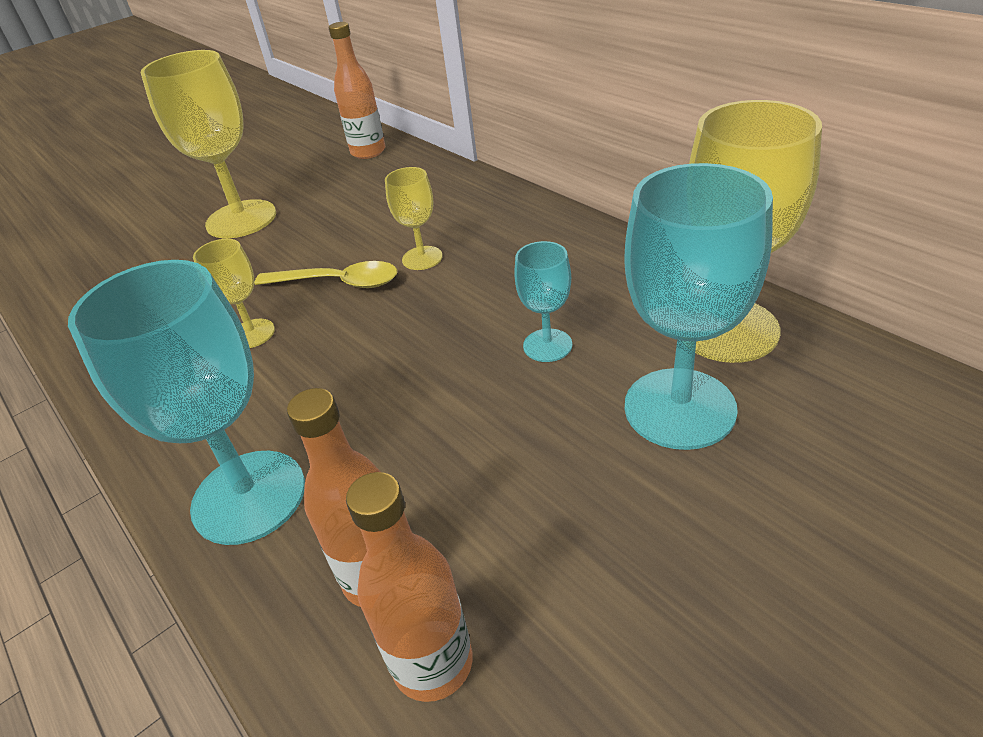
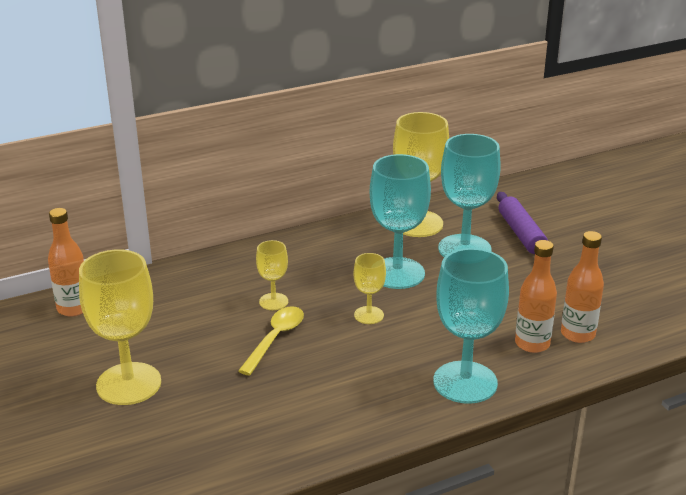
camera: 80 degrees left, 10 degrees down
yellow goblet [193,239,275,348] -> yellow goblet moved to [354,253,386,324]
turquoise goblet [514,241,572,362] -> turquoise goblet [370,154,431,289], size x1.96
none -> purple rolling pin [497,192,548,254]

